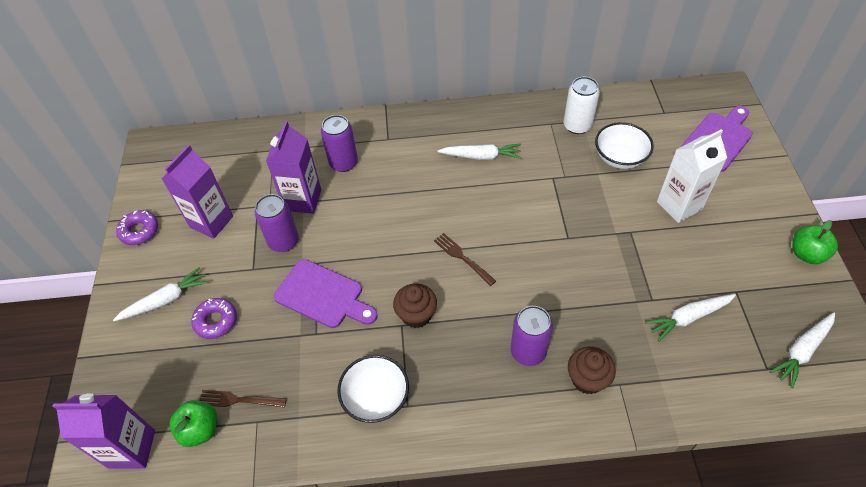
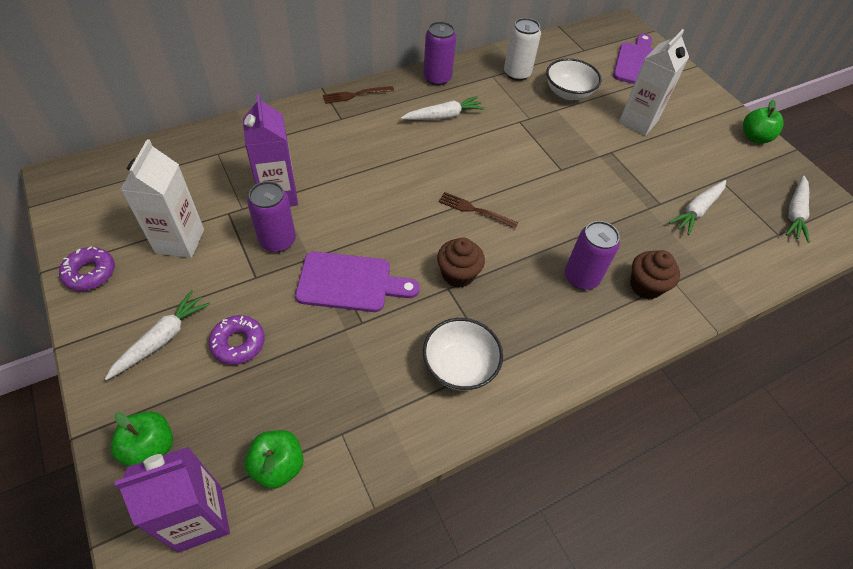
camera: 30 degrees left, 0 degrees up
purple carton [162,145,233,239] -> white carton [120,139,204,258]
brown fork [199,390,287,408] -> brown fork moved to [323,86,394,104]
purple can [321,115,358,172] -> purple can moved to [423,21,456,86]
none -> green apple [110,411,173,467]

